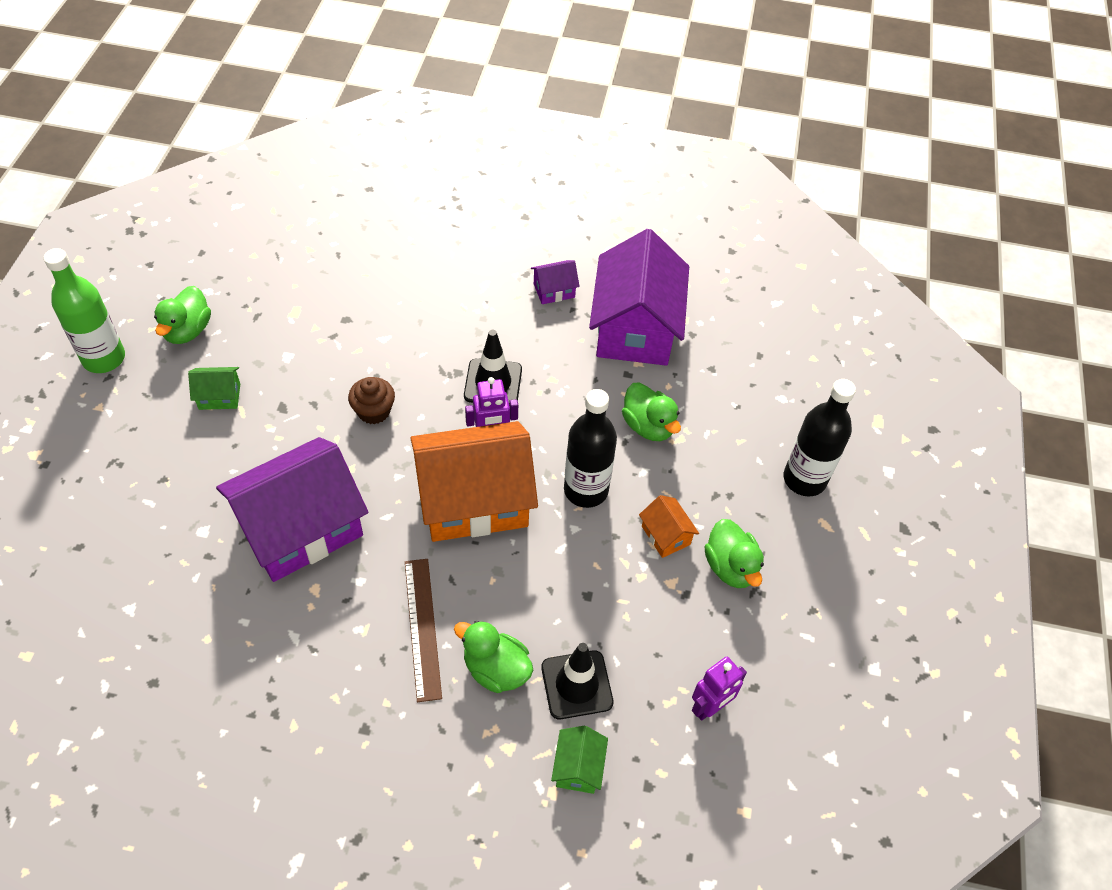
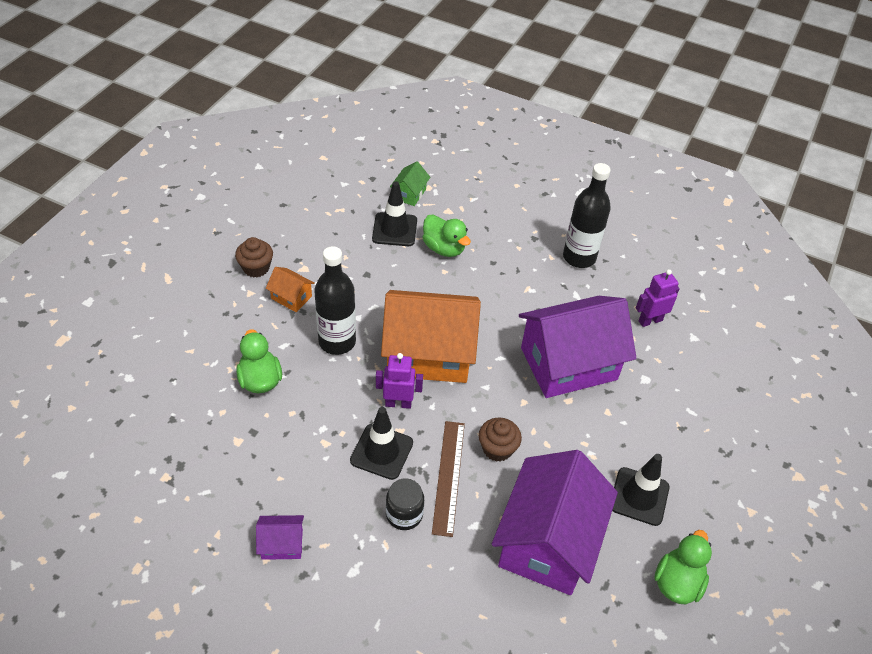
camera: 165 degrees left, 5 degrees down
green bottle [44,248,125,373] -> none
green house [188,367,240,410] -> black traffic cone [612,454,670,526]
brown ruler [405,559,442,702] -> brown ruler moved to [432,421,465,537]
purple house [589,229,689,366] -> purple house moved to [492,450,618,595]
orange house [639,495,699,558] -> orange house turned 45 degrees counterclockwise [266,267,315,312]
purple robot [692,656,747,721] -> purple robot moved to [636,269,680,327]
green duck [705,519,764,588] -> brown cupcake [235,237,273,277]
black bottle [784,379,856,496] -> black bottle moved to [563,163,611,268]
none -> black jar [386,478,424,530]

